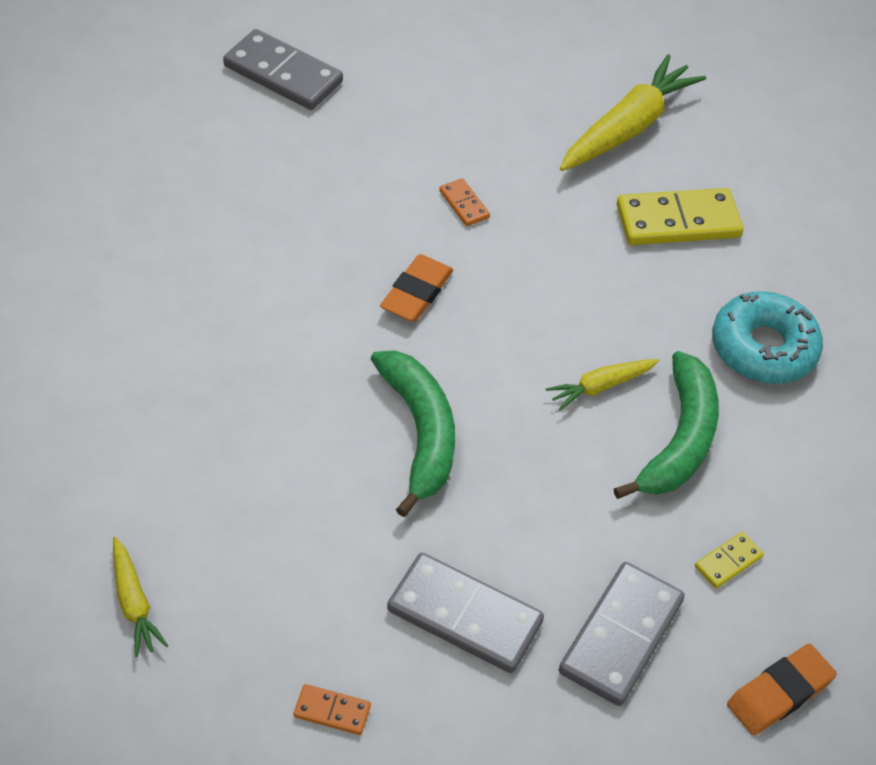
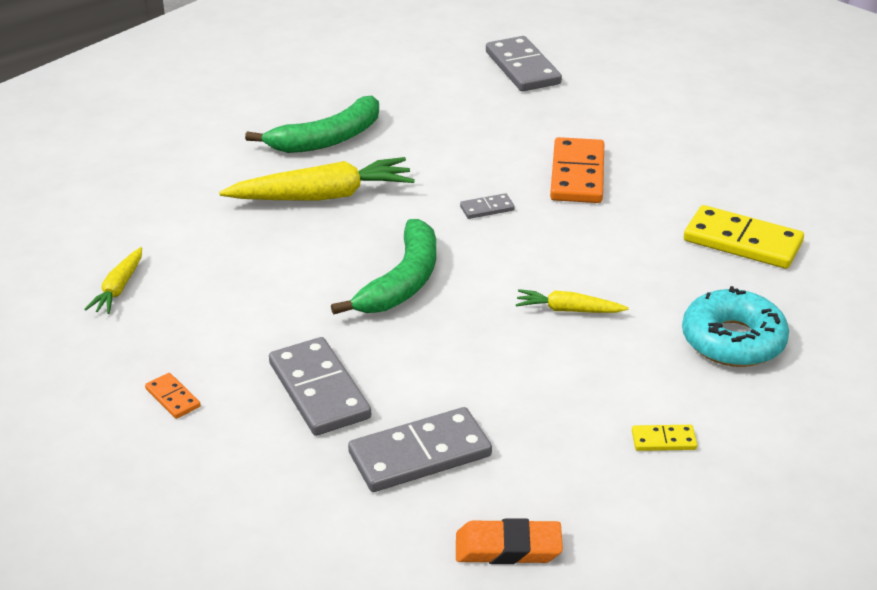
camera: 40 degrees right, 15 degrees down
orange eraser [380,254,453,322] -> grey domino [460,193,515,219]
orange domino [439,178,490,226] -> orange domino [550,137,604,203], size x2.10
yellow carrot [560,55,706,171] -> yellow carrot moved to [219,157,415,201]
green banana [614,351,719,499] -> green banana moved to [245,96,379,153]
yellow domino [695,532,764,588] -> yellow domino moved to [632,425,697,451]

